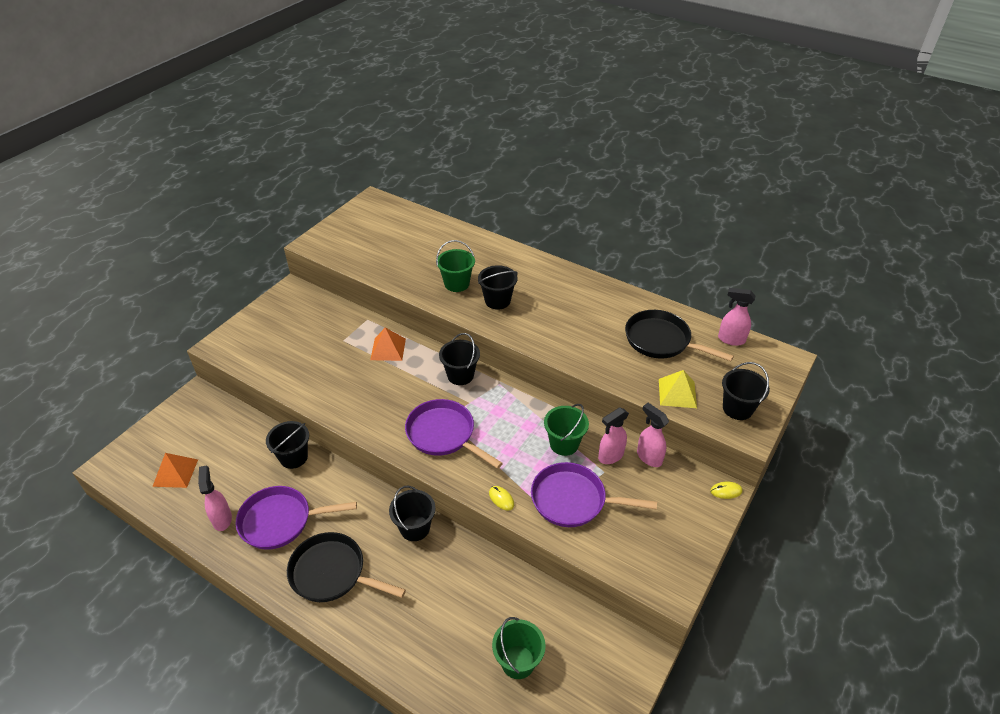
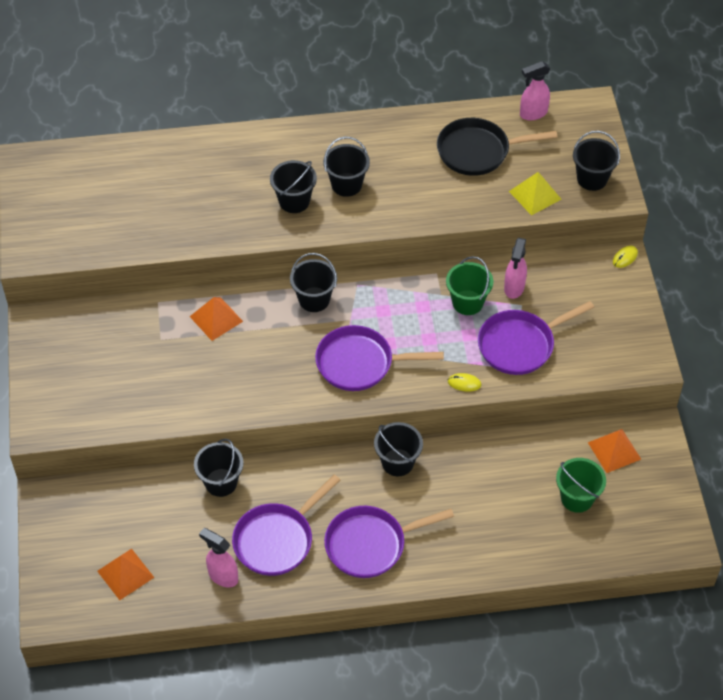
camera: 40 degrees left, 10 degrees up
black pan [287,532,406,602] -> purple pan [324,506,454,578]
green bucket [436,240,475,292] -> none
pink spray bottle [637,403,669,467] -> none
none -> black bucket [323,137,370,197]
none -> orange pyramid [588,429,641,473]

